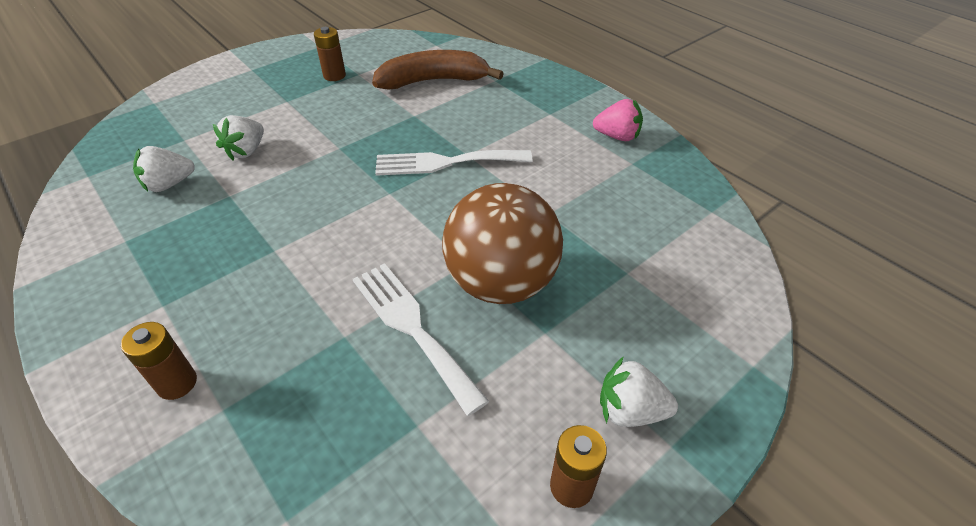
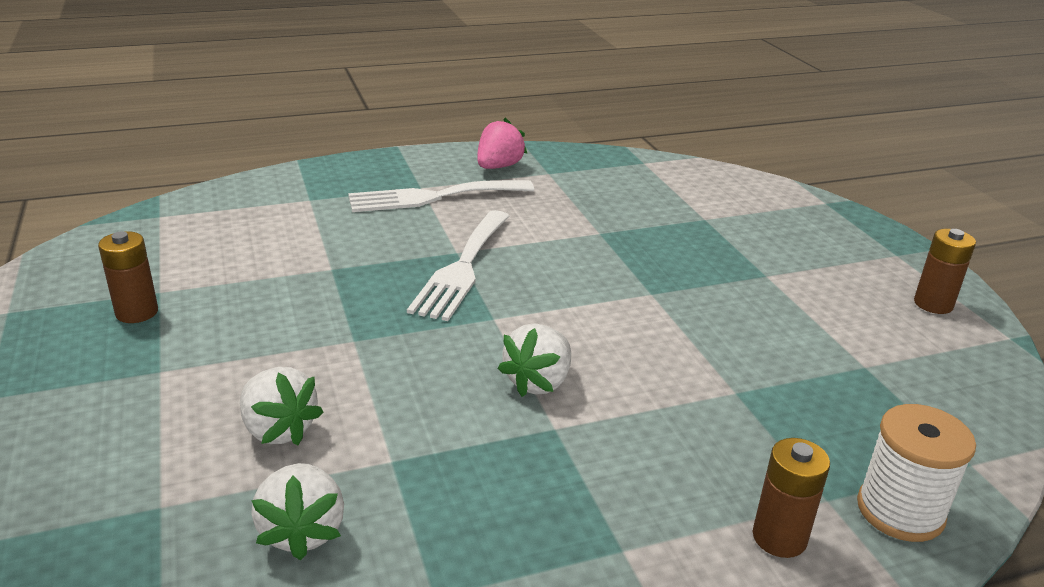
camera: 70 degrees left, 15 degrees down
white fork [353,263,489,416] -> white fork moved to [348,180,534,212]
brown banana [372,50,504,90] -> none
brown ball [442,183,563,304] -> none
white strawberry [600,356,678,427] -> white strawberry moved to [498,324,571,397]
none -> white spool [857,404,976,542]

